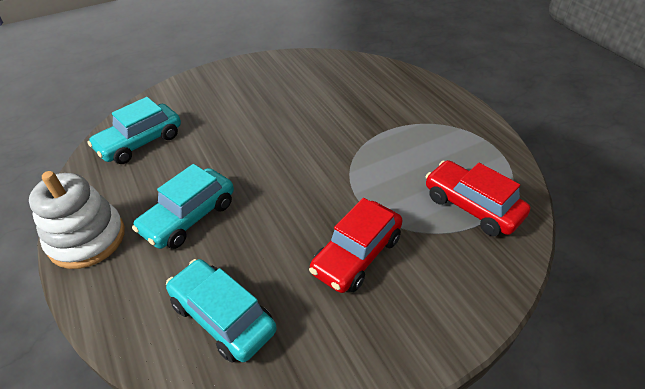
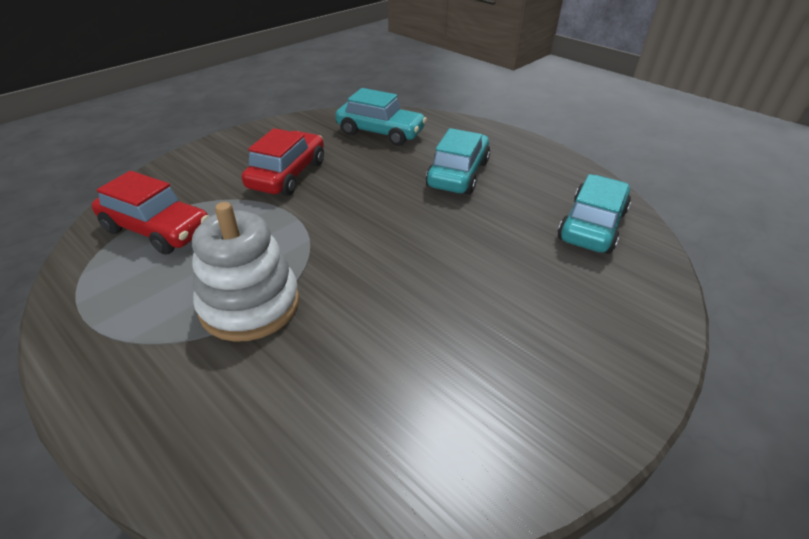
camera: 160 degrees right, 5 degrees down
white stacking toy [29,171,125,269] -> white stacking toy moved to [192,202,300,342]

